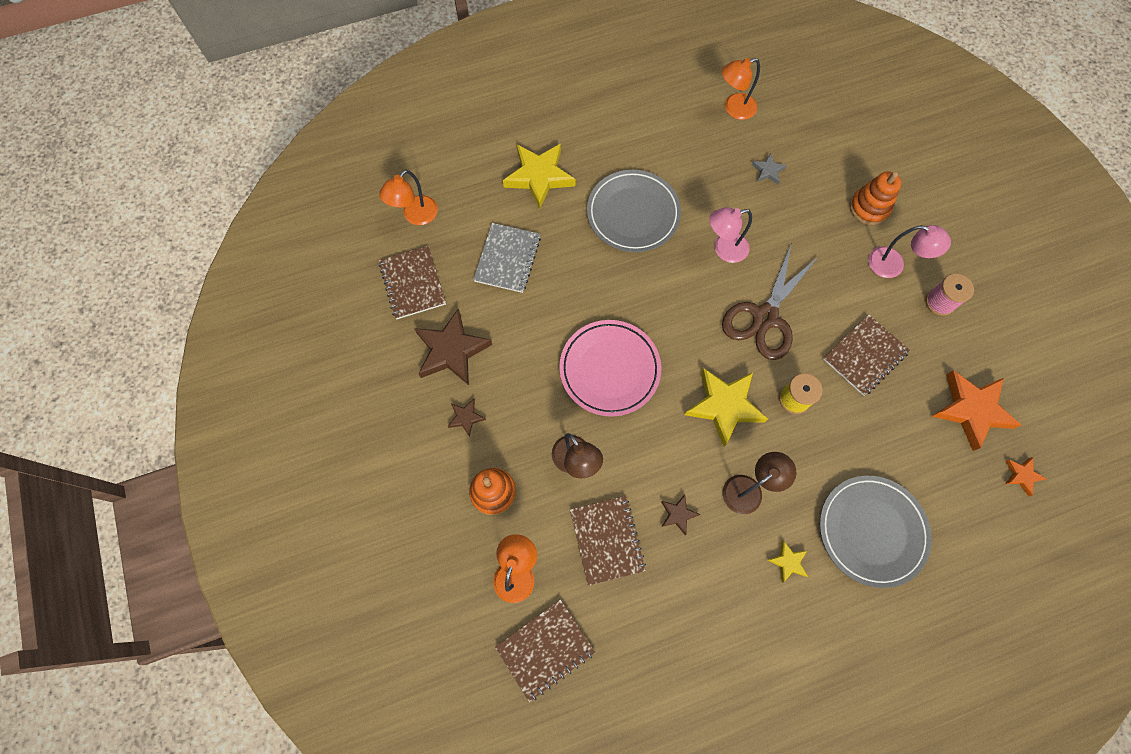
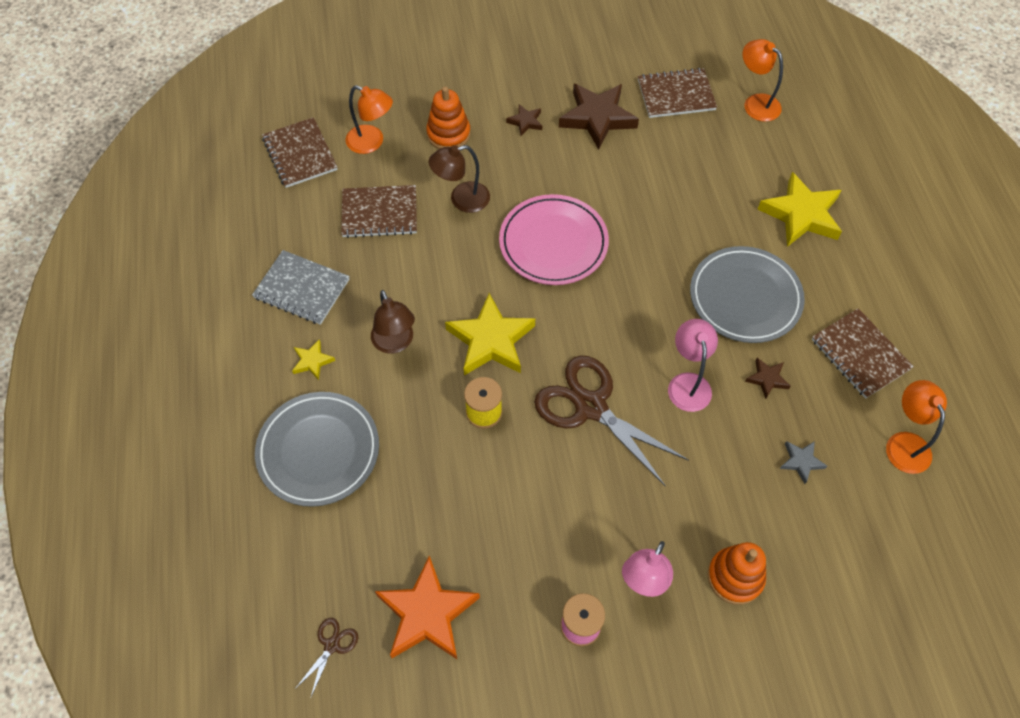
camera: 100 degrees right, 10 degrees down
grey notebook [473,223,541,293] -> grey notebook moved to [252,250,350,325]
brown star [661,495,700,535] -> brown star moved to [745,358,790,399]
brown notebook [823,314,910,396] -> brown notebook moved to [812,308,914,399]
orange star [1005,457,1047,496] -> brown scissors [295,618,358,699]

